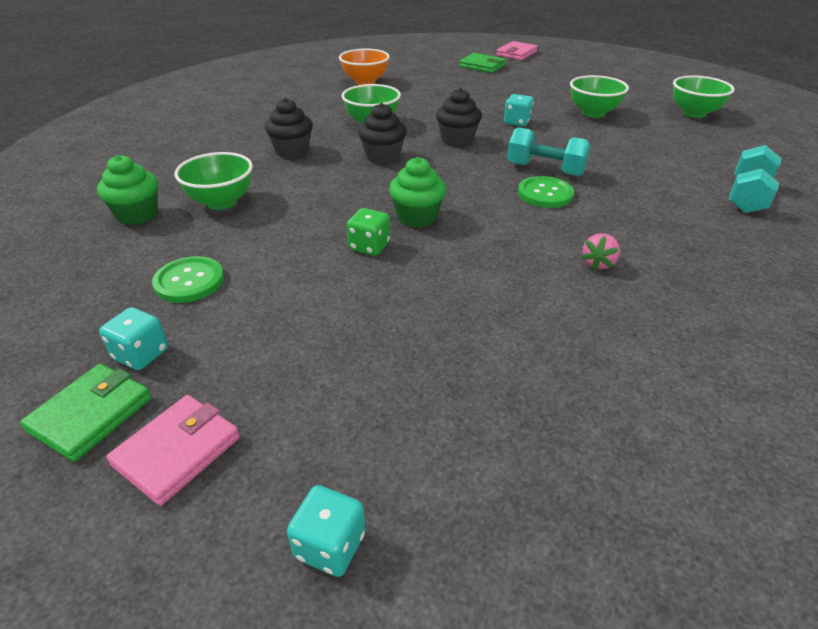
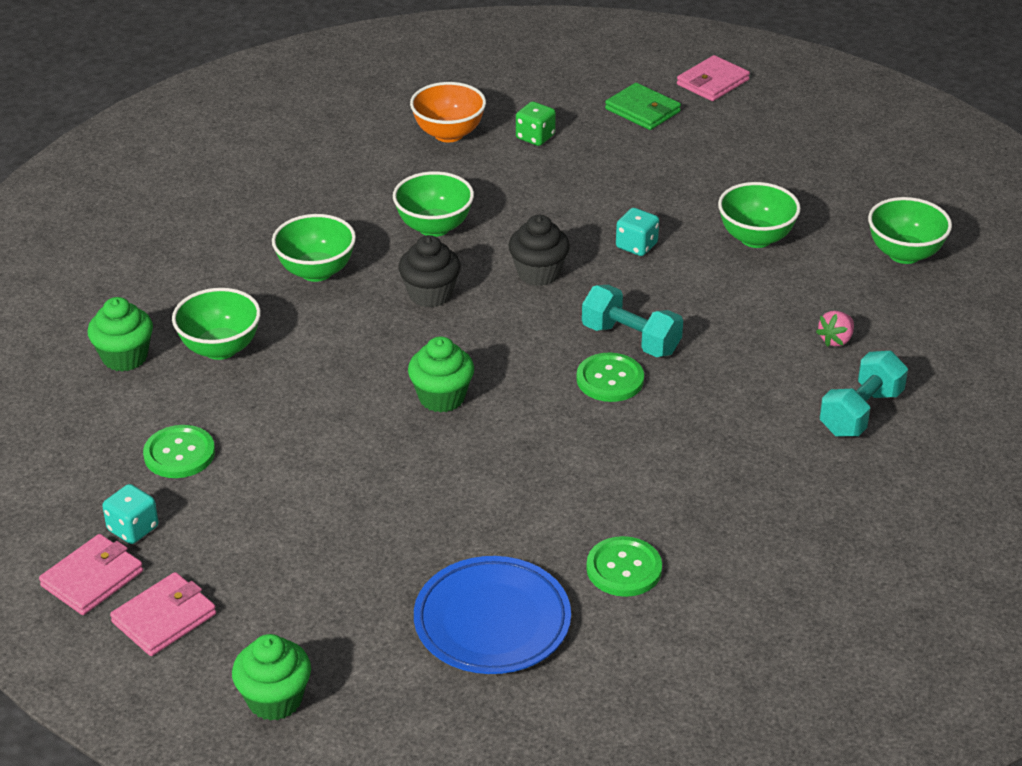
camera: 10 degrees right, 0 degrees up
green wallet [20,364,152,462] -> pink wallet [39,534,143,615]
black cupcake [265,98,313,159] -> green bowl [272,214,356,282]
turquoise dice [287,485,366,577] -> green cupcake [232,634,311,721]
green dice [347,208,390,256] -> green dice moved to [516,101,556,146]
pink strawberry [581,233,620,271] -> pink strawberry moved to [816,311,854,347]
none -> blue plate [414,556,571,674]
none -> green button [586,536,662,597]

